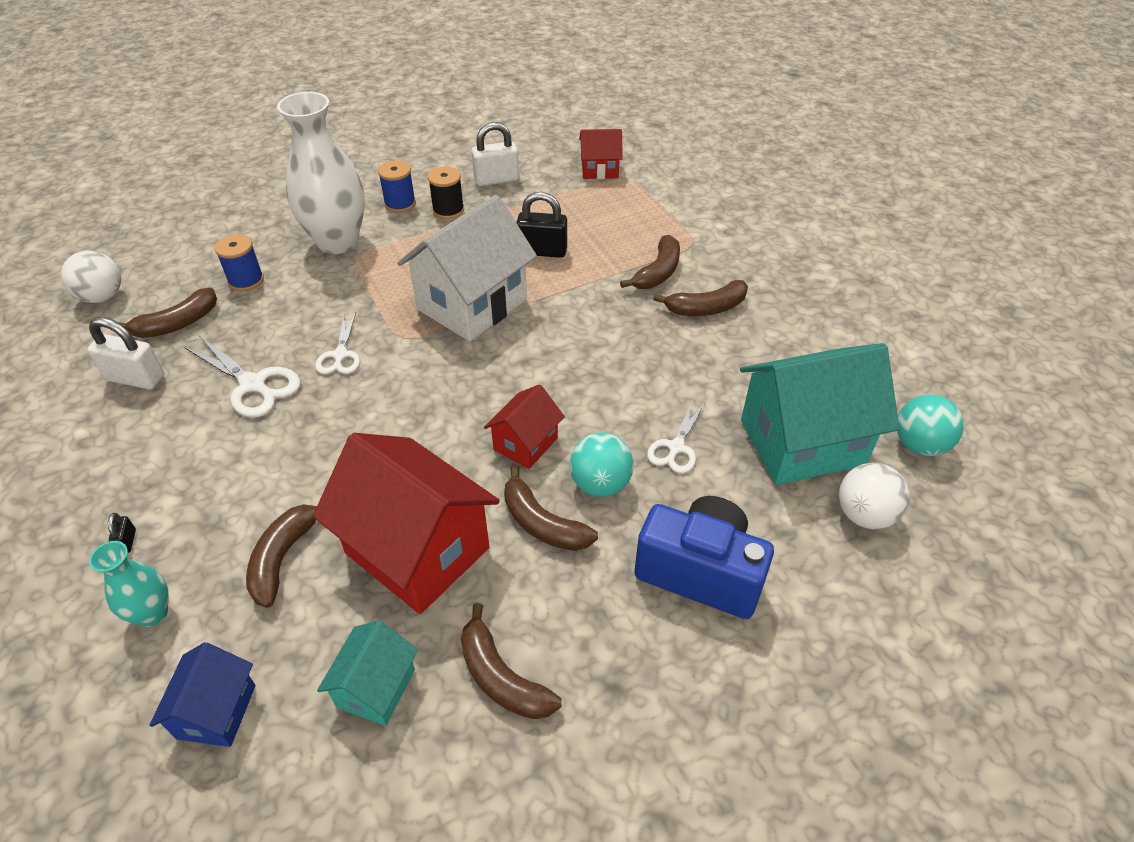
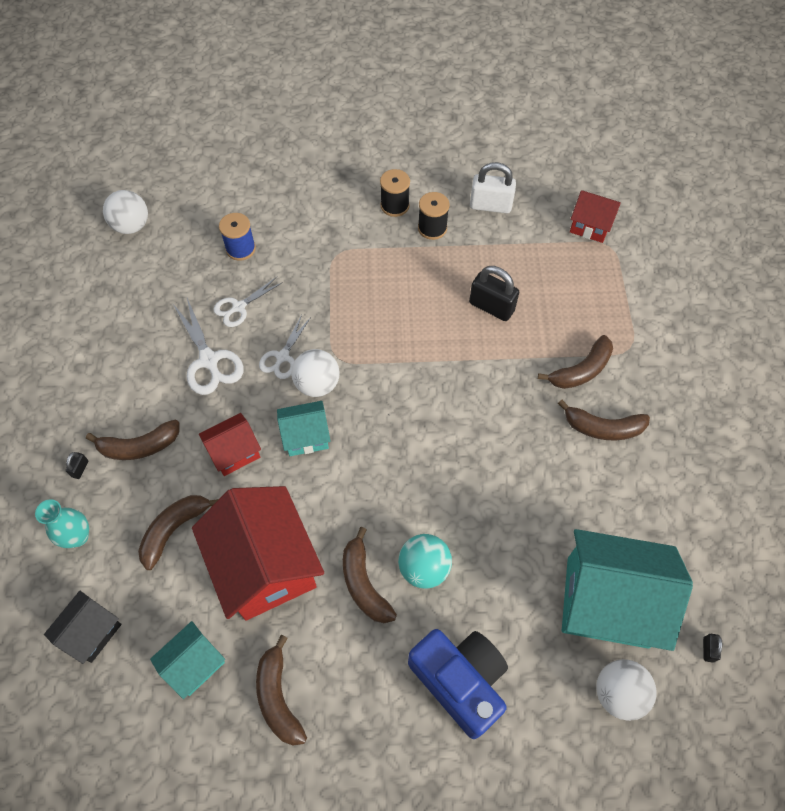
camera: 25 degrees right, 15 degrees up
white padlock [87,317,164,389] -> none
brown banana [118,288,217,338] -> brown banana moved to [86,420,179,460]
blue house [149,642,256,747] -> black house [44,591,122,664]
white vase [277,92,365,254] -> none
blue spool [378,160,416,213] -> black spool [380,169,410,217]
white house [397,195,537,341] -> none
red house [484,384,565,469] -> red house moved to [199,413,261,476]
white scissors [647,399,705,474] -> white scissors moved to [213,277,283,327]
turquoise ball [897,394,964,456] -> black padlock [703,634,722,663]
none -> turquoise house [277,401,330,456]
none -> white ball [292,349,339,397]

